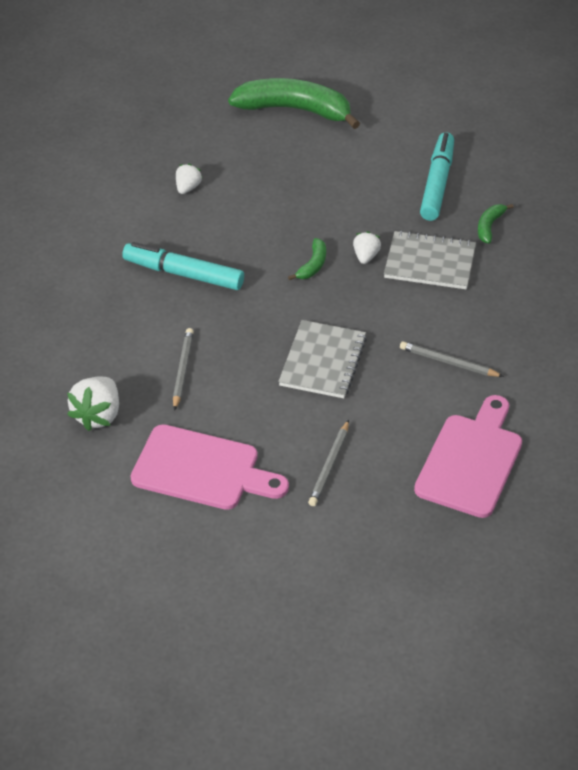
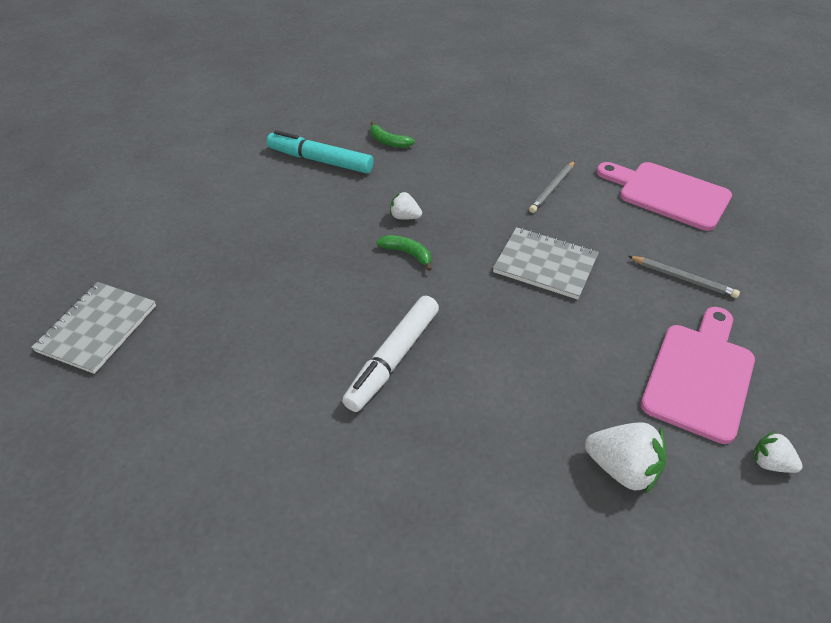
camera: 80 degrees left, 0 degrees up
turquoise marker [122,242,244,290] -> white marker [342,296,439,412]
grey pencil [173,328,194,411] -> none
white strawberry [176,163,202,194] -> white strawberry moved to [753,431,803,473]
green banana [228,78,360,129] -> none
grey notebook [384,230,476,289] -> grey notebook moved to [31,282,156,374]

